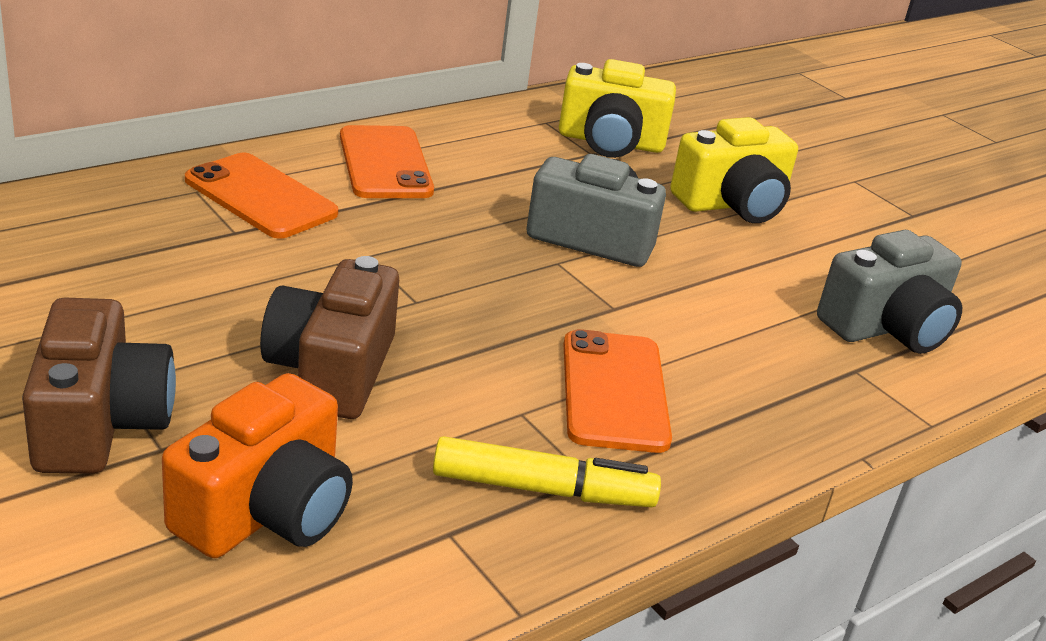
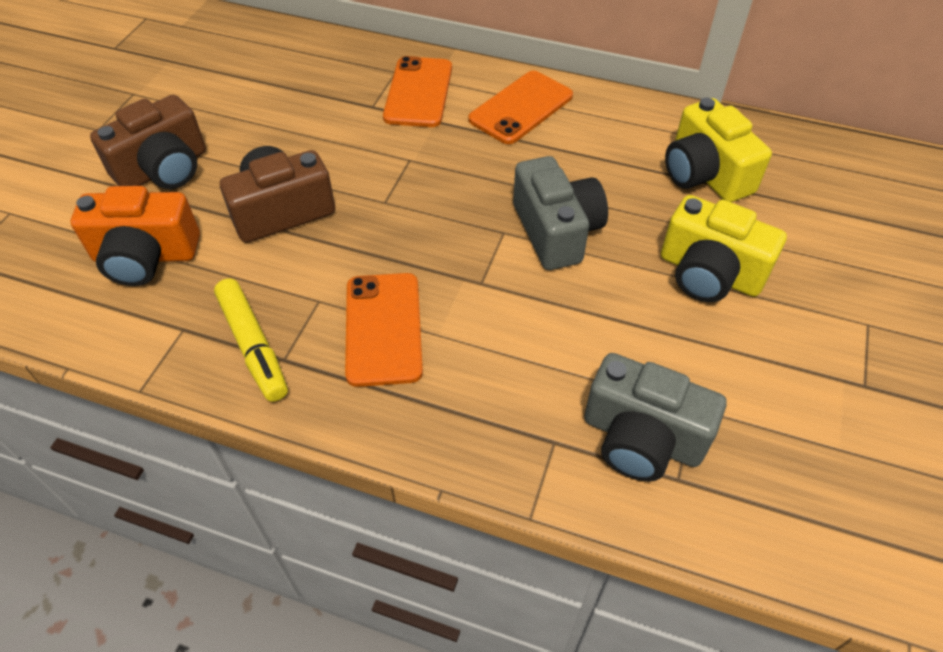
camera: 60 degrees right, 20 degrees up
orange phone [563,329,672,453] -> orange phone turned 60 degrees counterclockwise [345,273,423,387]

